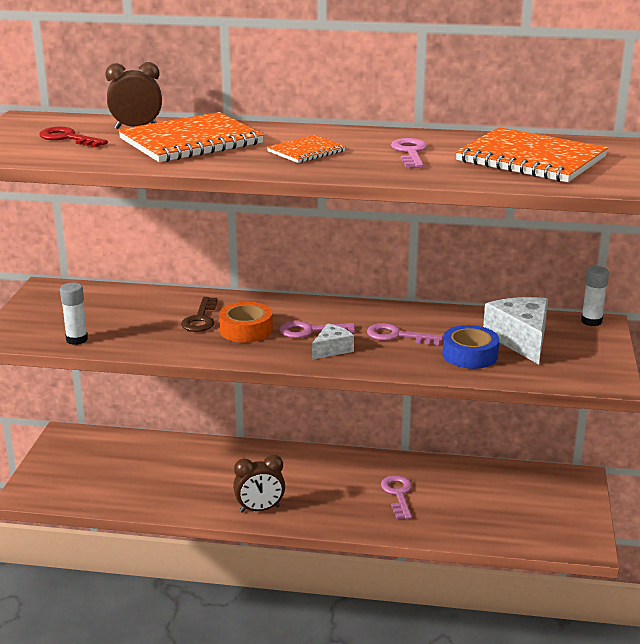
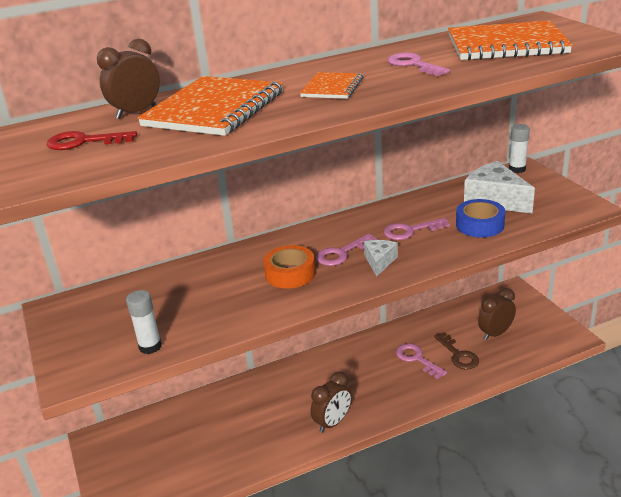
camera: 30 degrees left, 5 degrees up
brown key [181,297,217,332] -> brown key moved to [434,332,479,370]
none -> brown clock [478,288,516,340]

